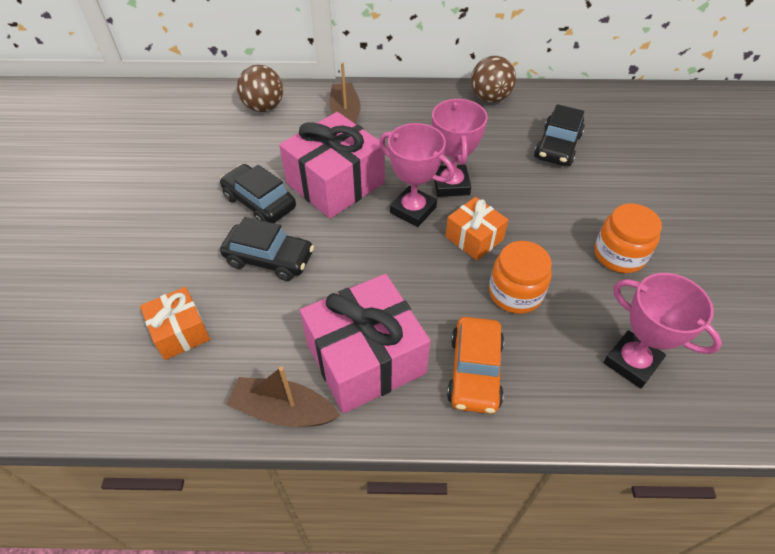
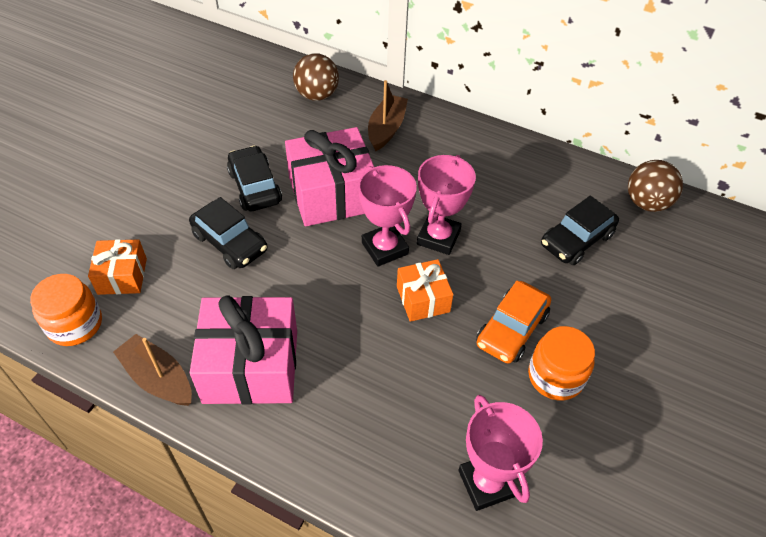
camera: 25 degrees right, 0 degrees up
orange car [447,317,504,414] -> orange car moved to [476,281,551,364]
brown ball [471,56,516,103] -> brown ball moved to [628,160,683,212]
orange jar [489,241,552,314] -> orange jar moved to [30,274,102,346]

